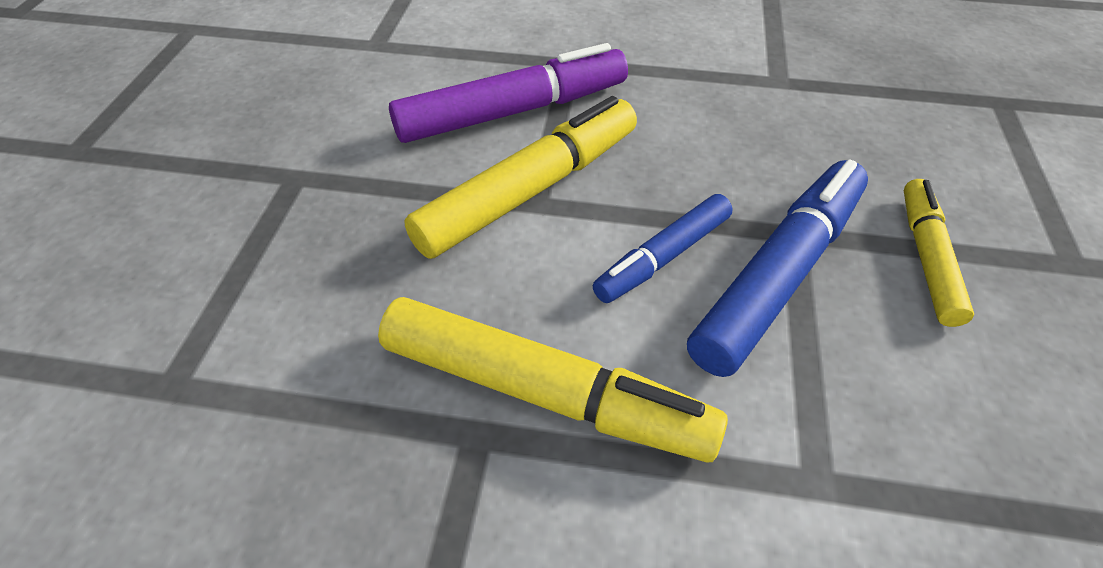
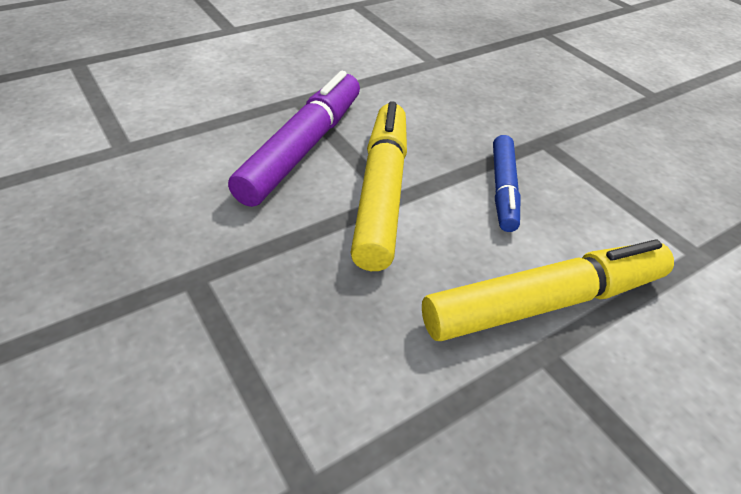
camera: 45 degrees left, 5 degrees down
blue marker [687,159,868,377] -> none
yellow marker [904,179,974,327] -> none

